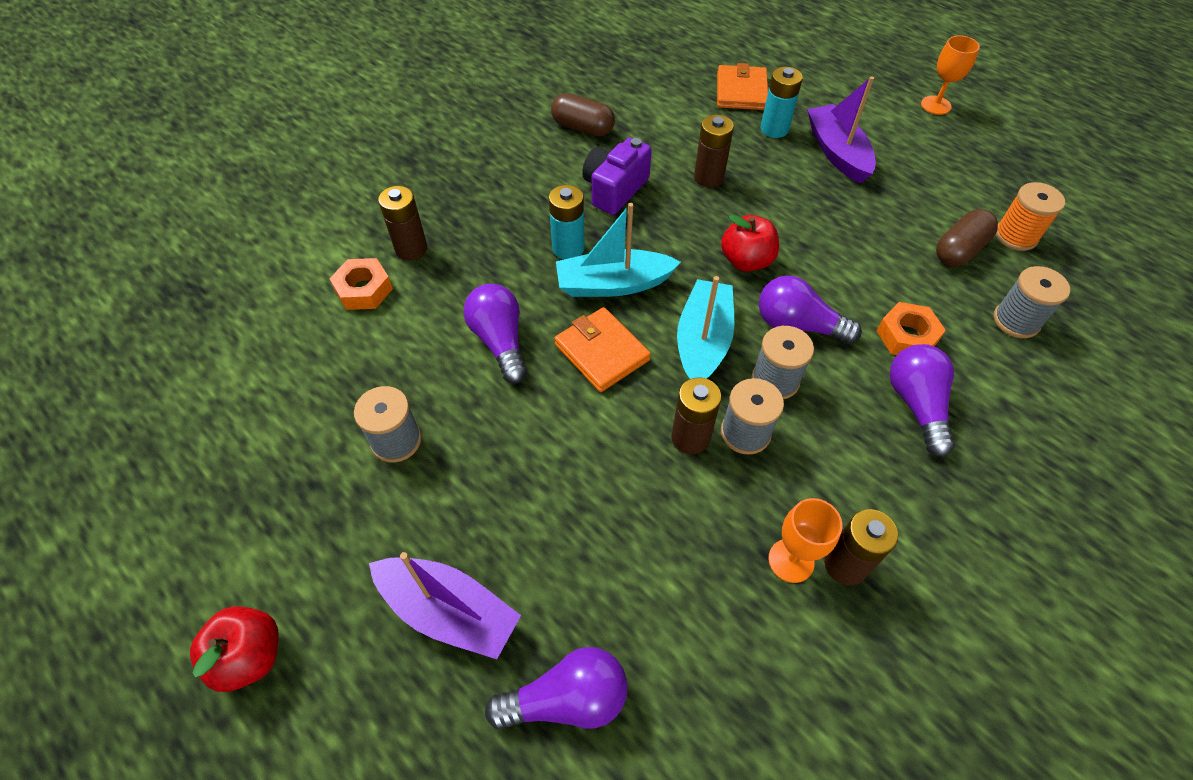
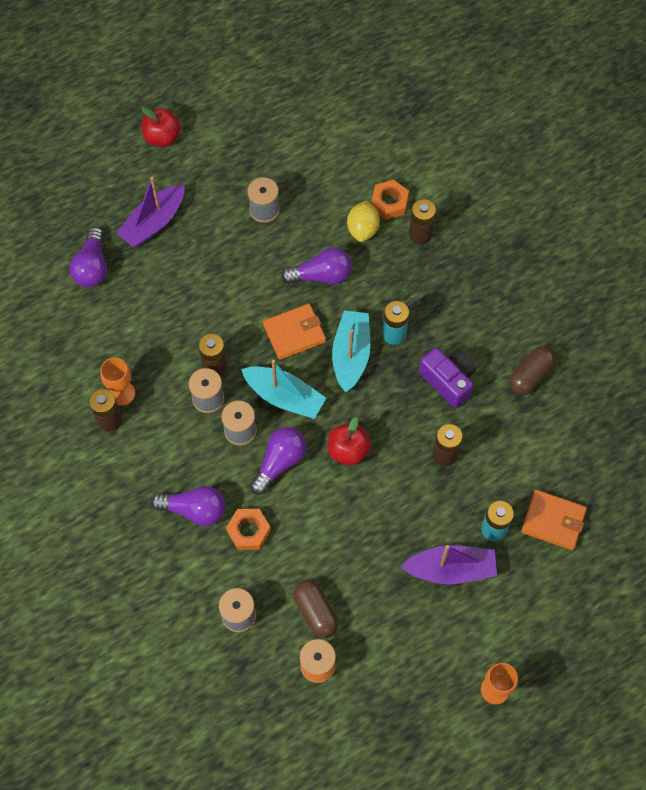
camera: 105 degrees right, 10 degrees up
none -> yellow lemon [347,200,380,242]

